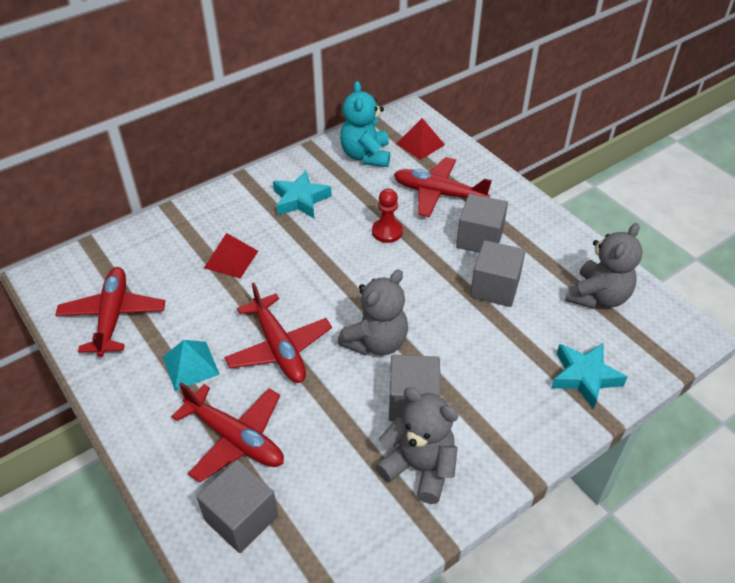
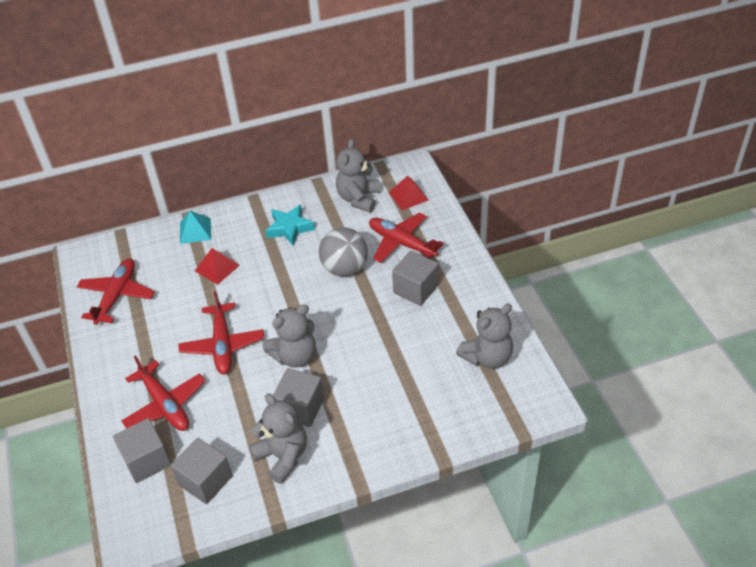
camera: 20 degrees right, 0 degrees up
turquoise pyramid [163,340,220,391] -> turquoise pyramid moved to [180,211,211,244]
turquoise teddy bear [340,81,390,167] -> grey teddy bear [336,139,380,212]
red pawn [372,189,403,243] -> grey ball [319,227,368,276]
grey cube [470,240,526,307] -> grey cube moved to [171,437,233,504]
turquoise star [551,343,627,410] -> none

